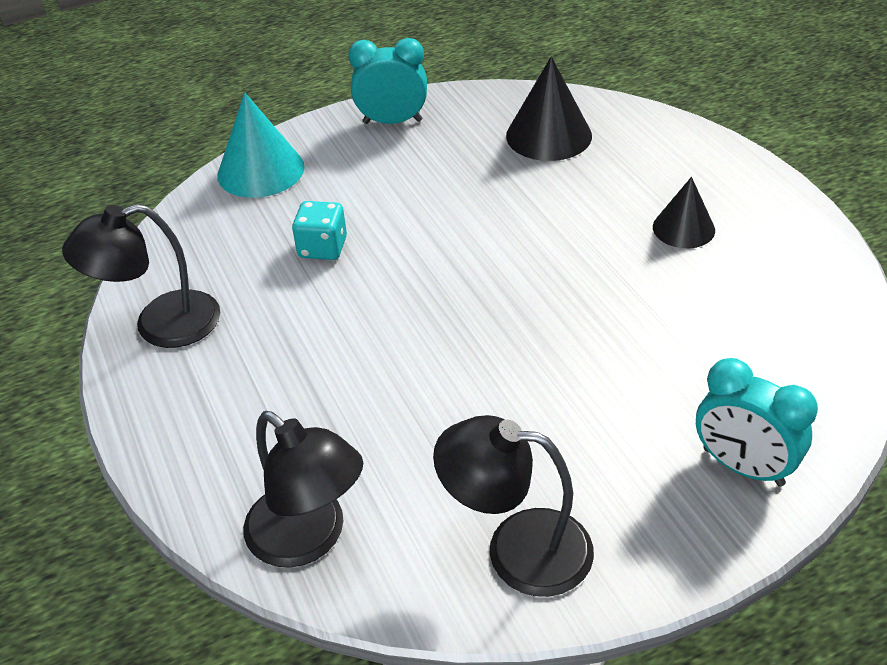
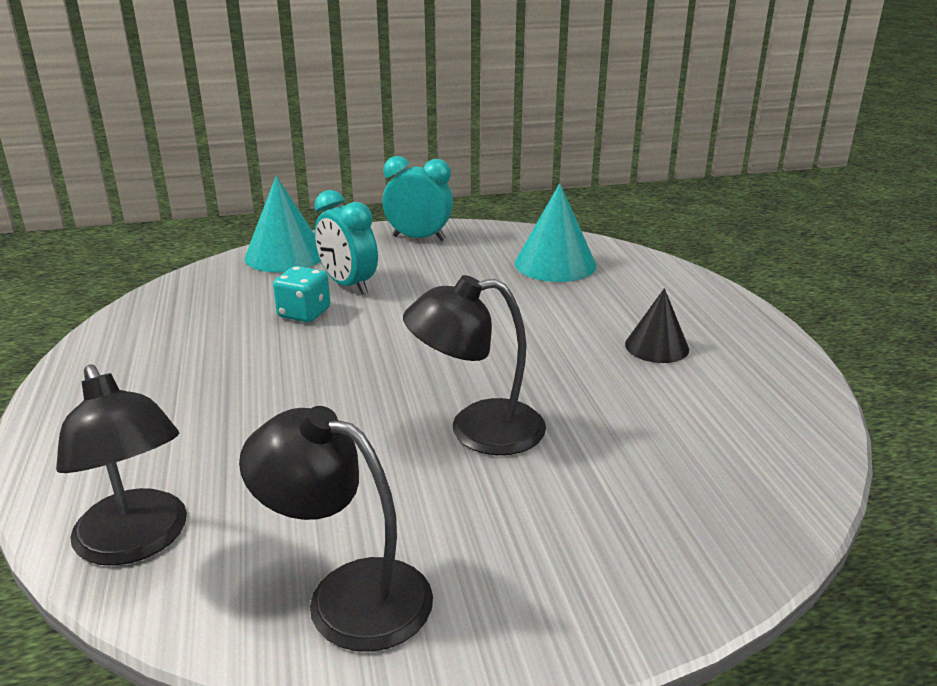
camera: 10 degrees right, 15 degrees down
black lamp [62,204,220,348] -> black lamp moved to [403,275,546,455]
black cone [506,57,592,161] -> turquoise cone [515,183,597,282]
turquoise clock [696,358,818,487] -> turquoise clock moved to [314,190,378,294]

